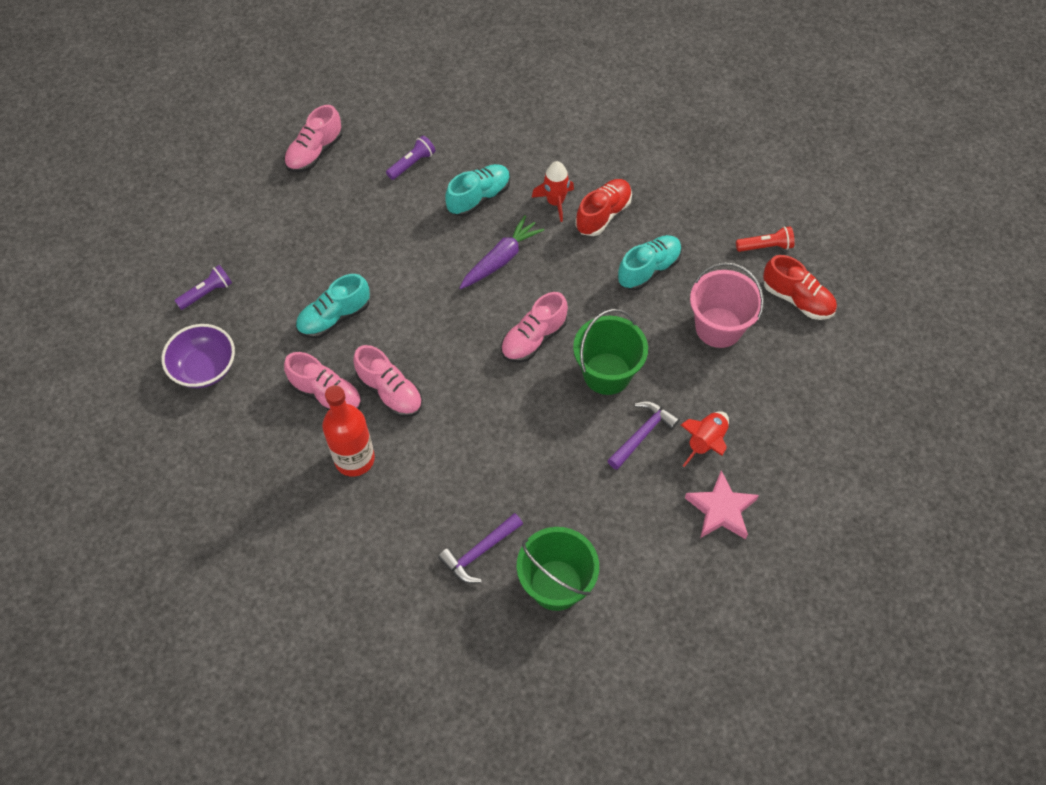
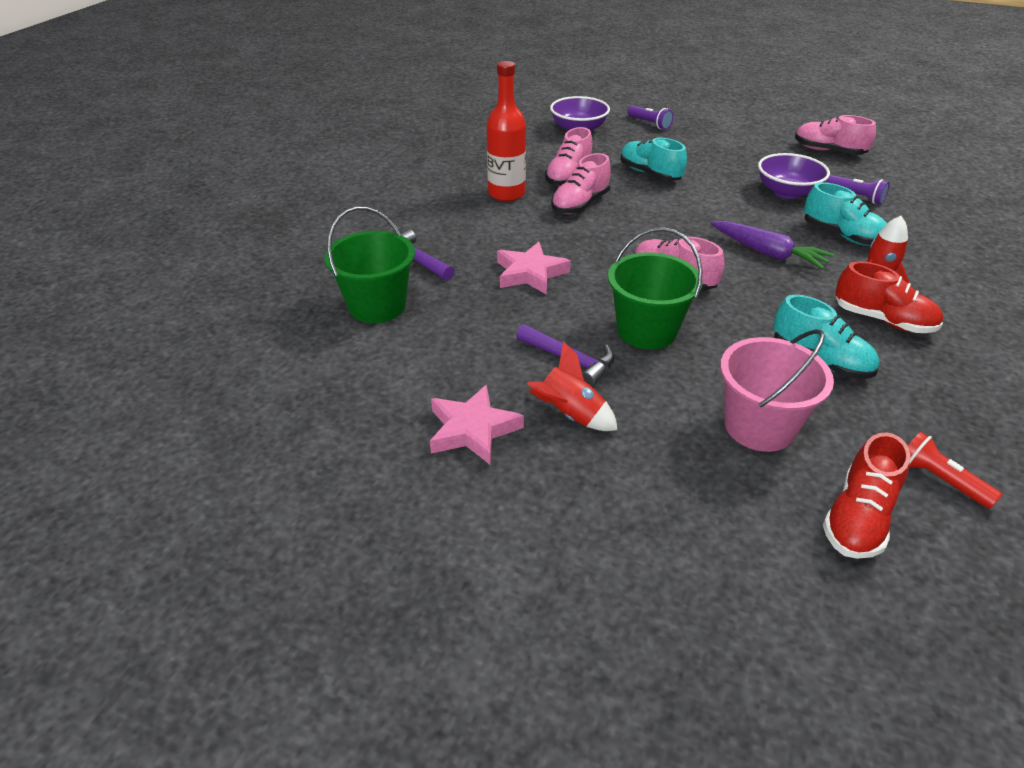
camera: 85 degrees right, 20 degrees down
red flashlight [736,226,795,252] -> red flashlight turned 150 degrees clockwise [908,432,1002,509]
none -> pink star [497,242,571,295]
none -> purple bowl [758,153,830,199]

